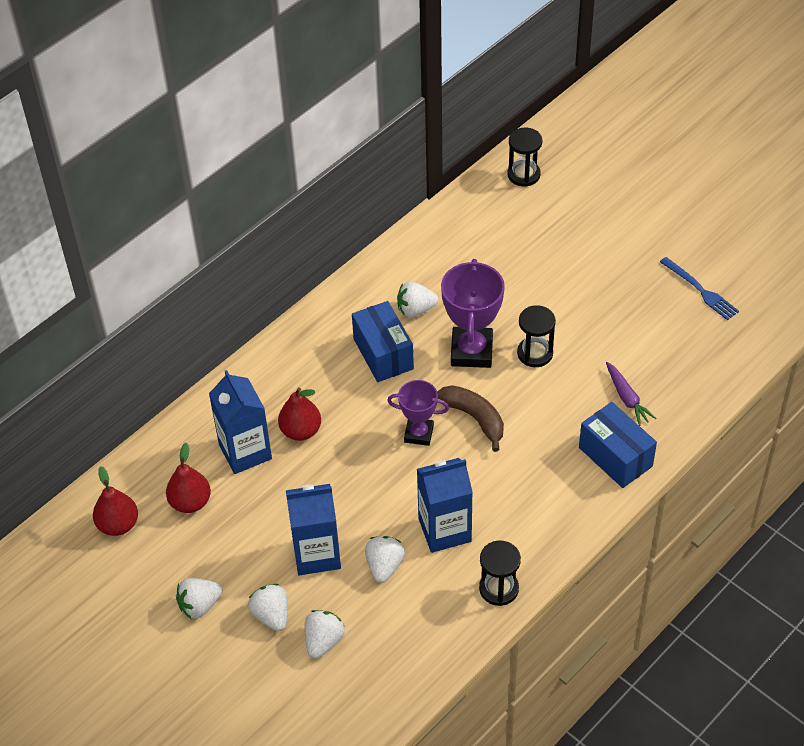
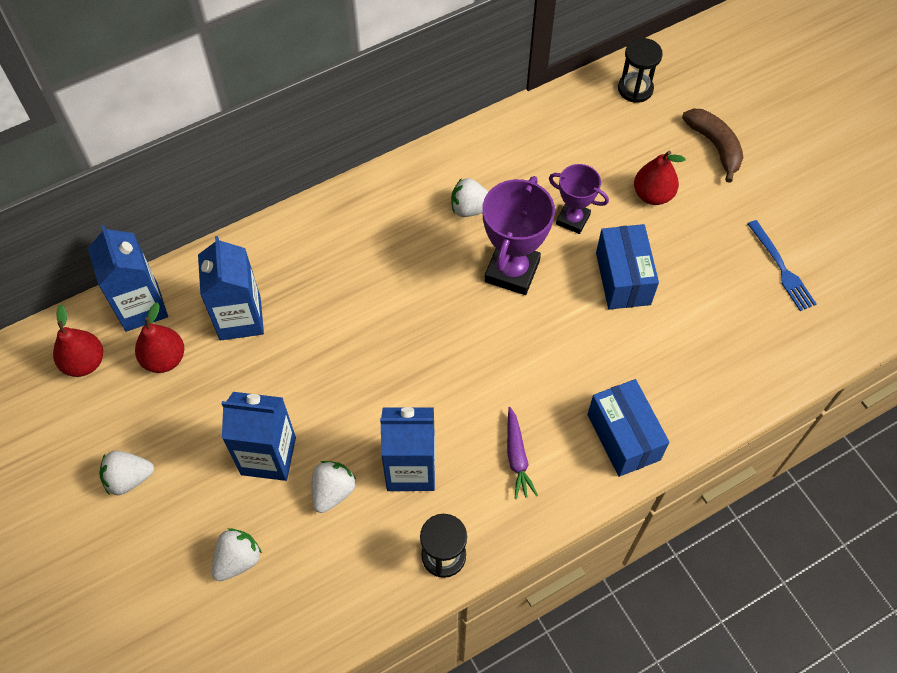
camera: 15 degrees right, 10 degrees up
white strawberry [248,584,288,631] -> none
red pear [278,387,321,441] -> red pear moved to [634,151,685,205]
blue box [352,301,414,382] -> blue box moved to [596,224,659,310]
purple trophy [387,380,449,446] -> purple trophy moved to [549,164,609,234]
brown banana [437,385,504,452] -> brown banana moved to [682,109,743,183]
black hourglass [517,305,556,367] -> none
purple carrot [606,362,656,426] -> purple carrot moved to [507,407,538,499]
none -> blue carton [88,225,168,332]

